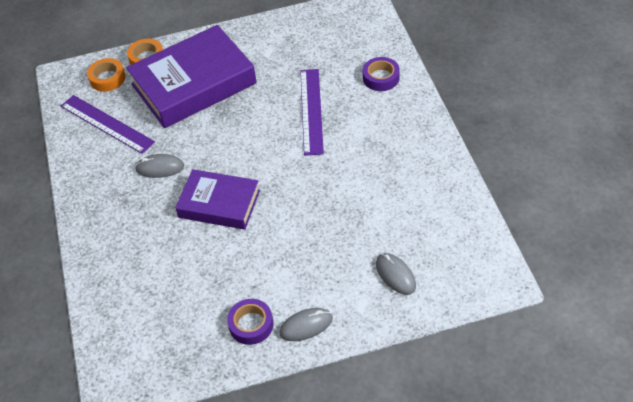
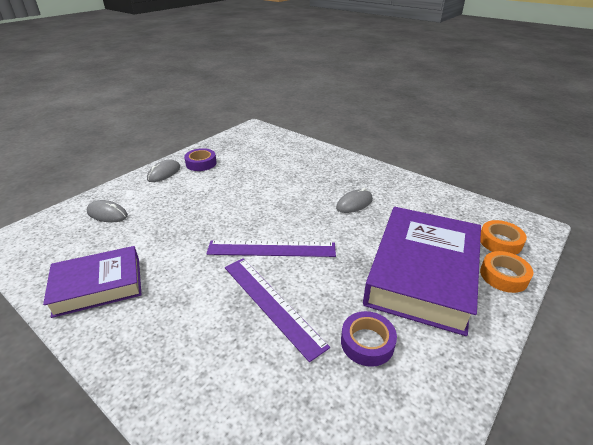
camera: 140 degrees right, 15 degrees down
purple ruler [61,95,155,154] -> purple ruler moved to [206,240,336,257]
purple book [175,169,260,230] -> purple book moved to [43,246,142,318]
purple tape [362,57,400,91] -> purple tape moved to [341,311,397,367]

